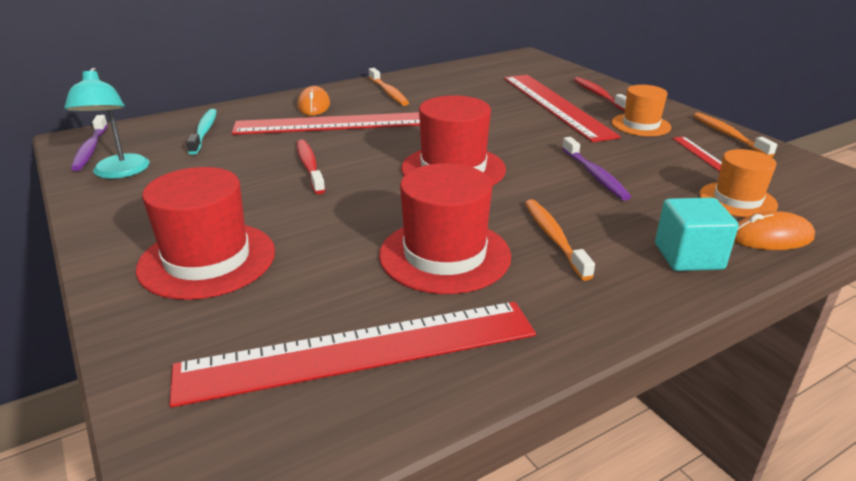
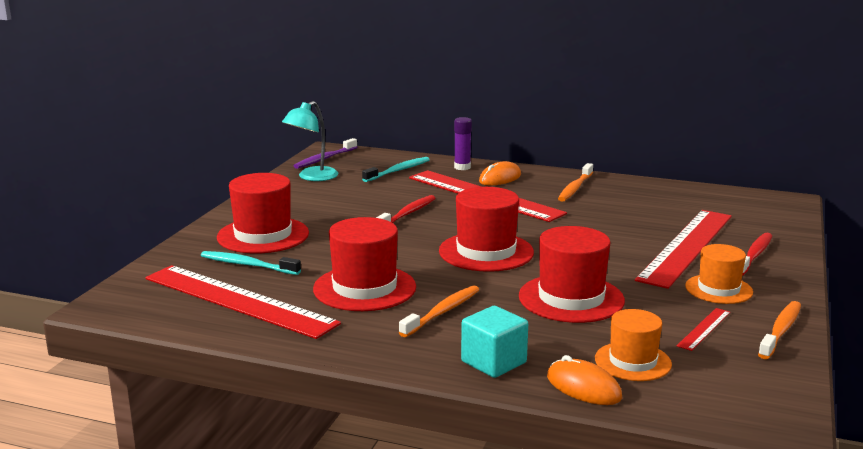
camera: 50 degrees right, 10 degrees down
purple toothbrush [562,137,631,201] -> red hat [519,226,625,323]
none -> turquoise toothbrush [201,251,301,275]
none -> purple glue stick [454,117,472,170]

